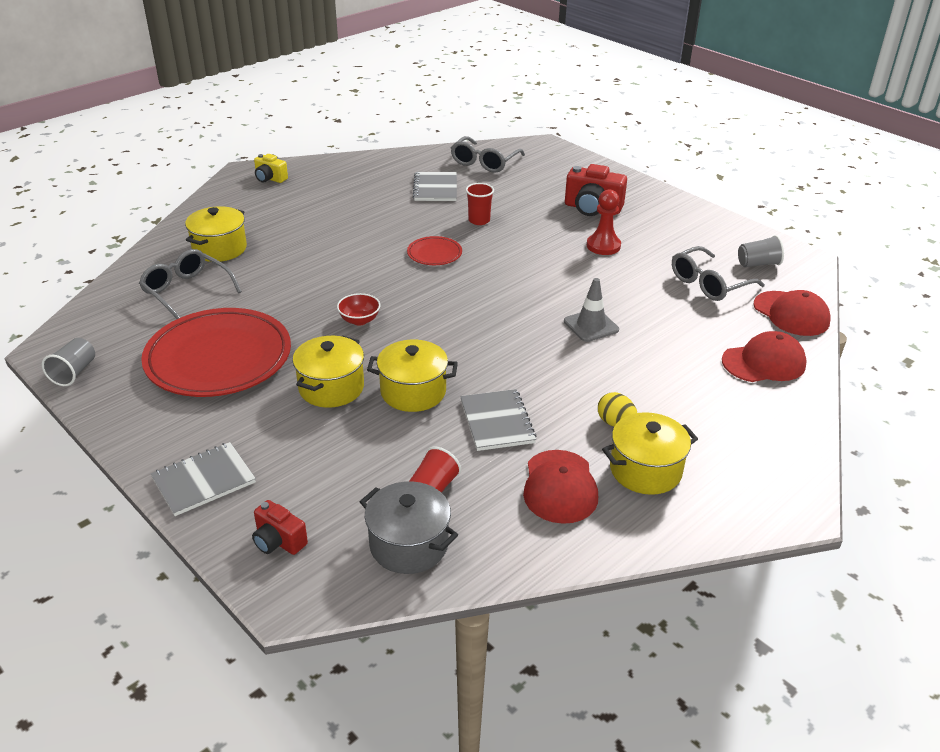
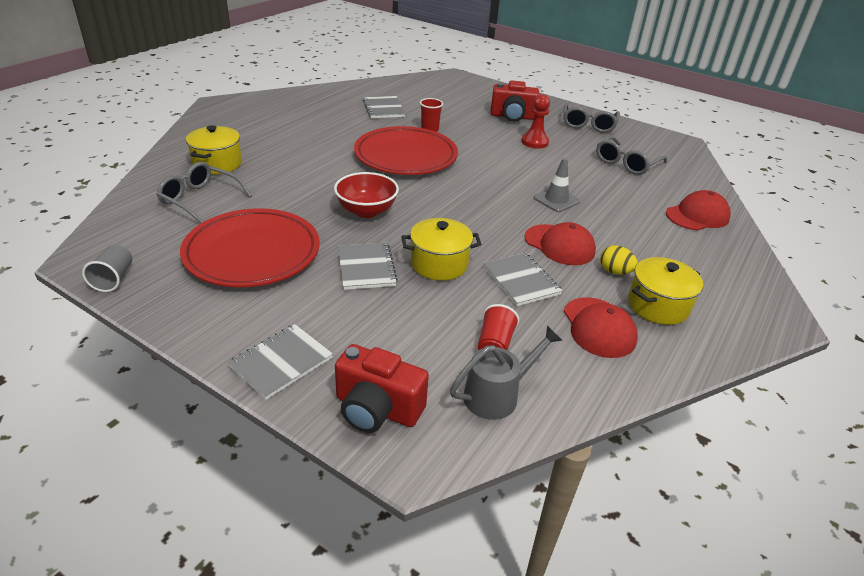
camera: 15 degrees left, 0 degrees up
red camera [252,500,308,555] -> red camera [335,344,429,433], size x1.69
yellow camera [254,154,288,183] -> none
yellow pot [293,336,364,408] -> grey notebook [338,243,398,290]
red bowl [337,293,380,325] -> red bowl [334,172,399,218], size x1.68
grey pot [360,481,458,574] -> grey watering can [450,326,563,420]
red plate [407,236,462,265] -> red plate [354,126,458,175], size x2.24
grey glasses [451,136,525,173] -> grey glasses moved to [563,103,620,133]
grey cup [738,235,784,267] -> none
red cap [754,290,830,336] -> red cap moved to [525,222,596,265]

